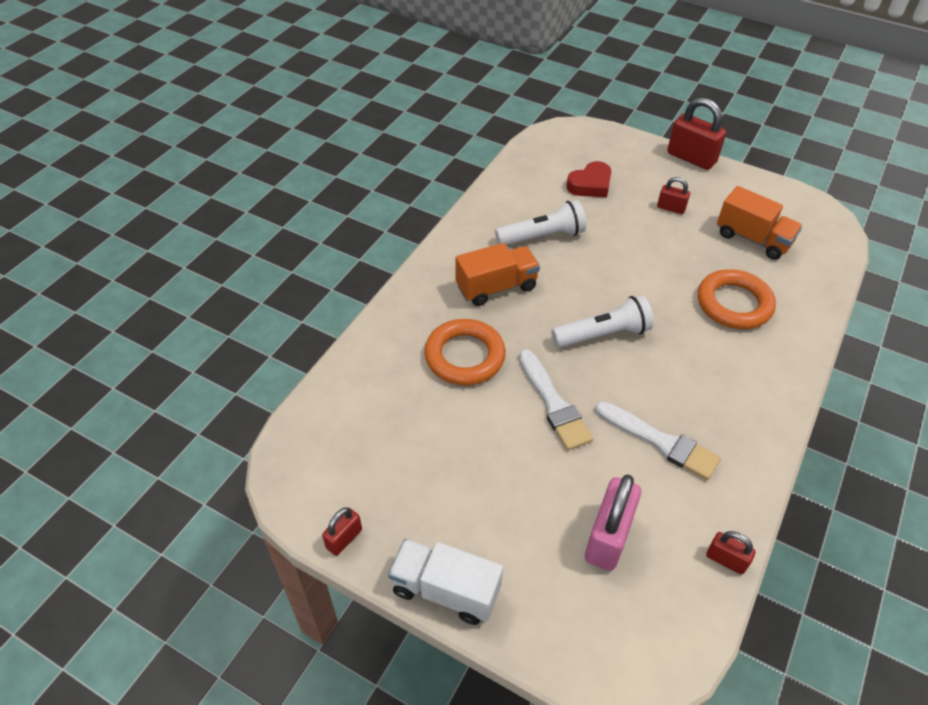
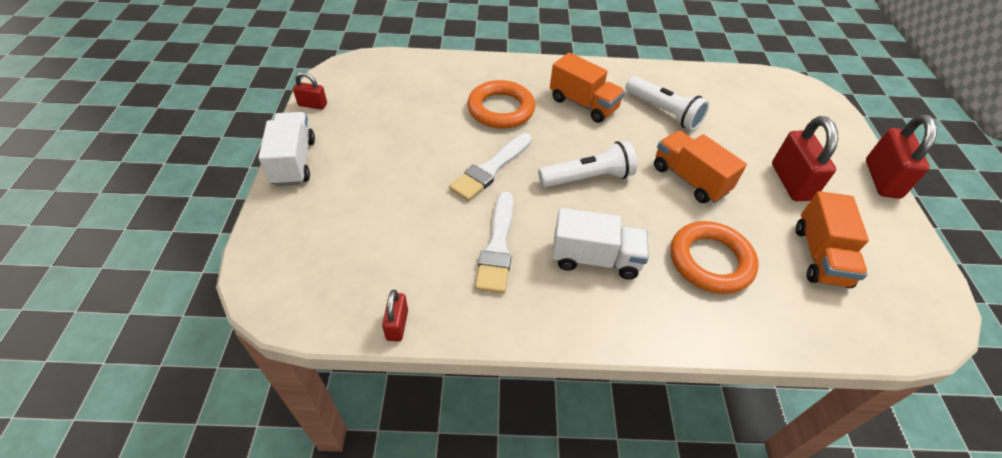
camera: 60 degrees right, 0 degrees up
white flashlight [551,295,654,348] -> white flashlight turned 60 degrees counterclockwise [538,141,637,187]
red heart [566,161,611,197] -> none
pink padlock [585,474,641,571] -> none
red padlock [657,177,690,214] -> red padlock [772,116,838,201], size x1.87
none -> white truck [552,208,649,279]
none -> orange truck [654,130,747,203]

